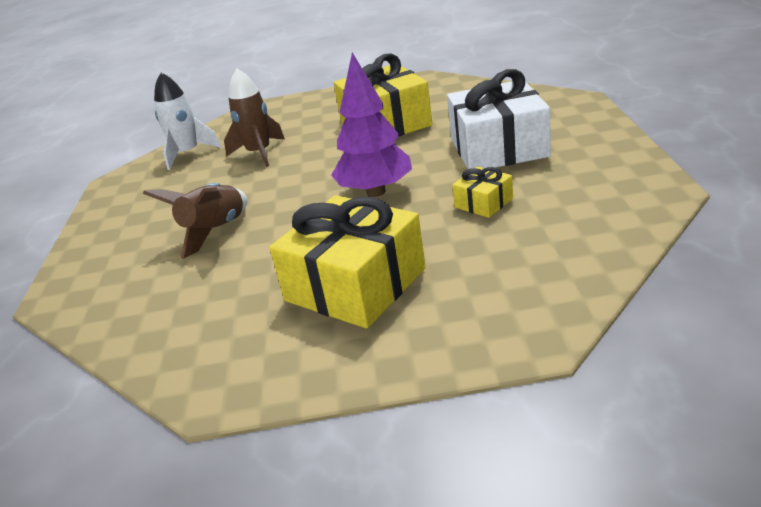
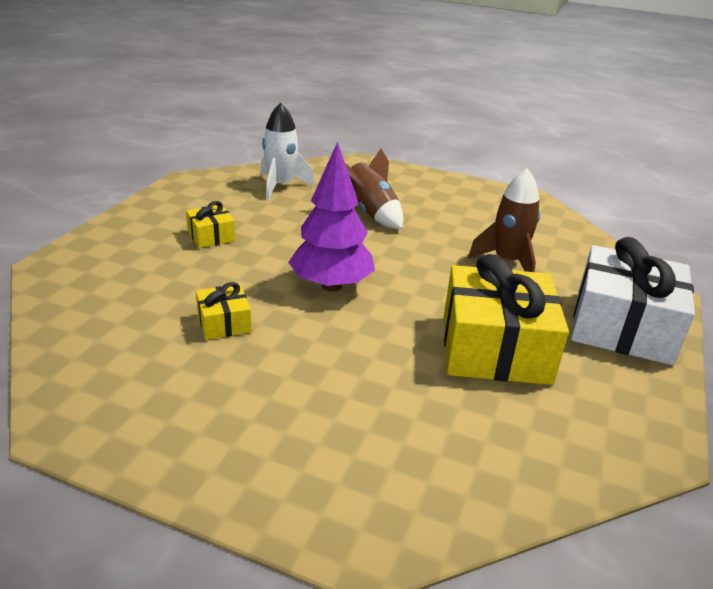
camera: 110 degrees right, 0 degrees up
white rocket [154,72,221,170] -> white rocket moved to [260,103,315,200]
yellow gift [269,195,426,329] -> yellow gift [186,201,235,248], size x0.46
white gift [447,69,551,169] -> white gift moved to [571,237,695,365]

